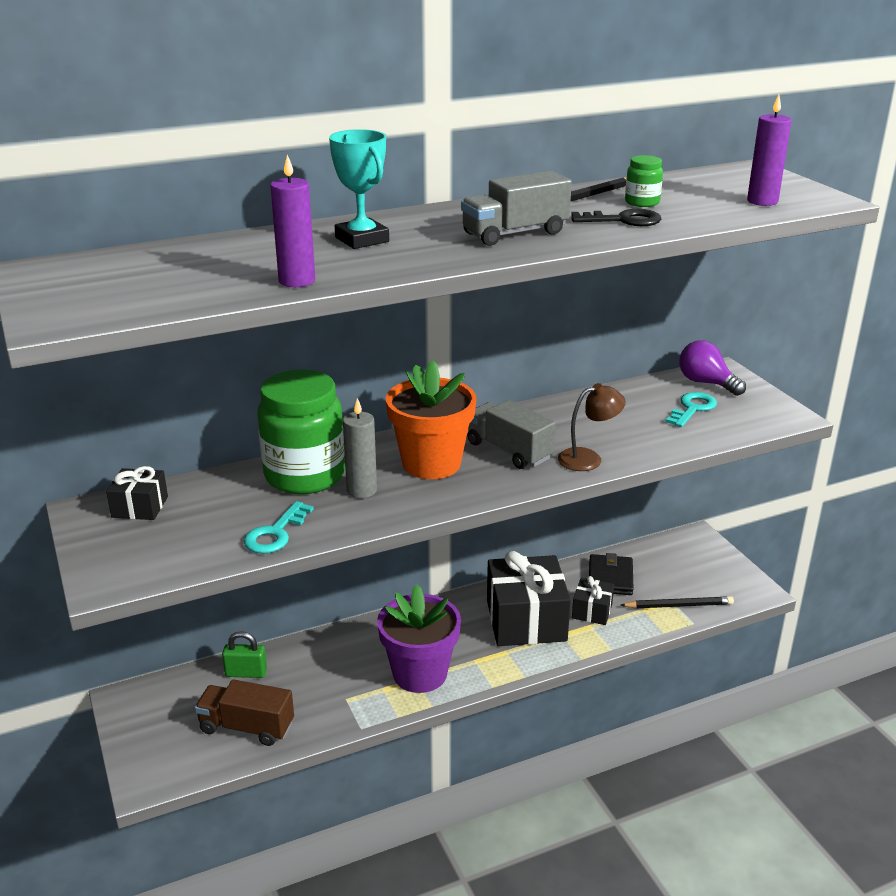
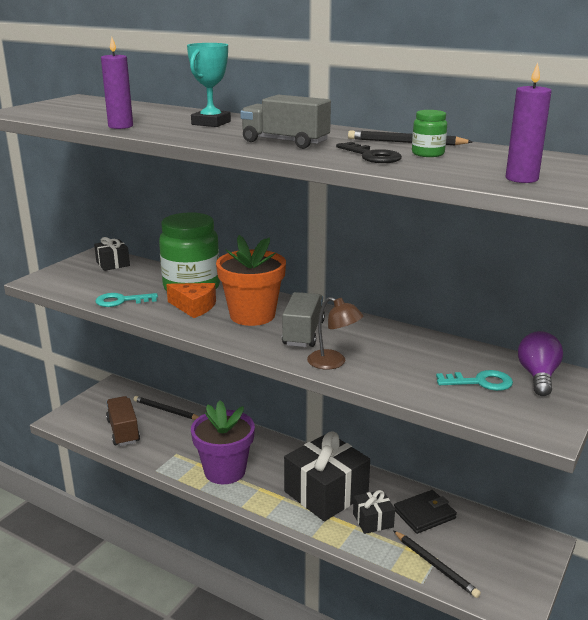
camera: 55 degrees right, 5 degrees down
green padlock [222,631,267,678] -> black pencil [133,396,199,420]
grey candle [343,398,377,498] -> orange cheese [166,283,216,318]

